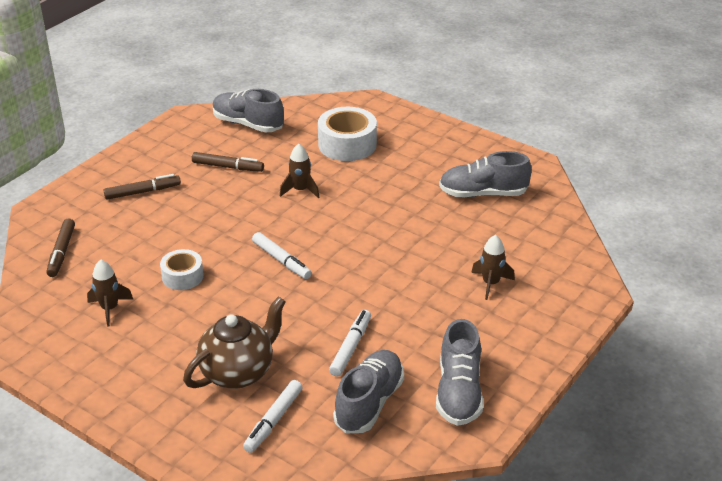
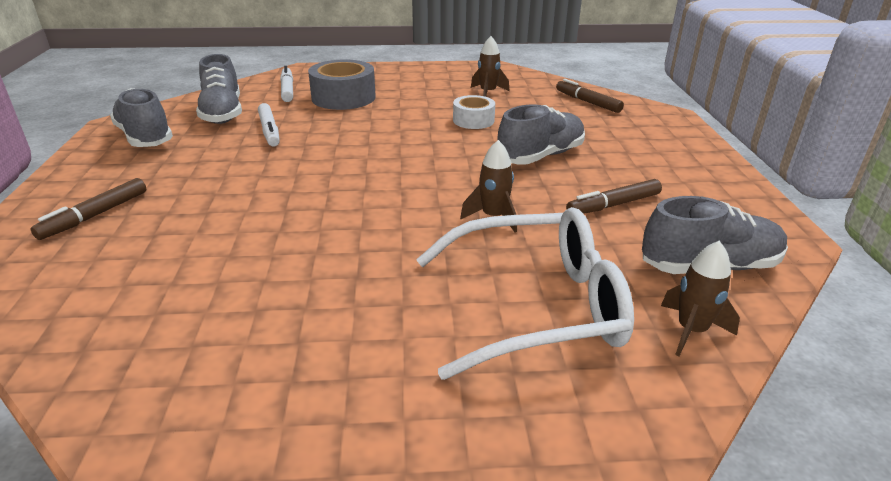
camera: 140 degrees right, 5 degrees down
brown marker [103,174,181,200] -> brown marker moved to [31,178,146,240]
brown teapot [183,297,286,389] -> grey tape [308,60,376,110]
white marker [252,232,312,279] -> none
white tape [318,107,377,161] -> white glasses [416,207,634,380]
grey shoe [439,151,532,197] -> grey shoe moved to [498,104,585,165]
brown rocket [471,235,515,300] -> brown rocket moved to [661,241,740,356]

